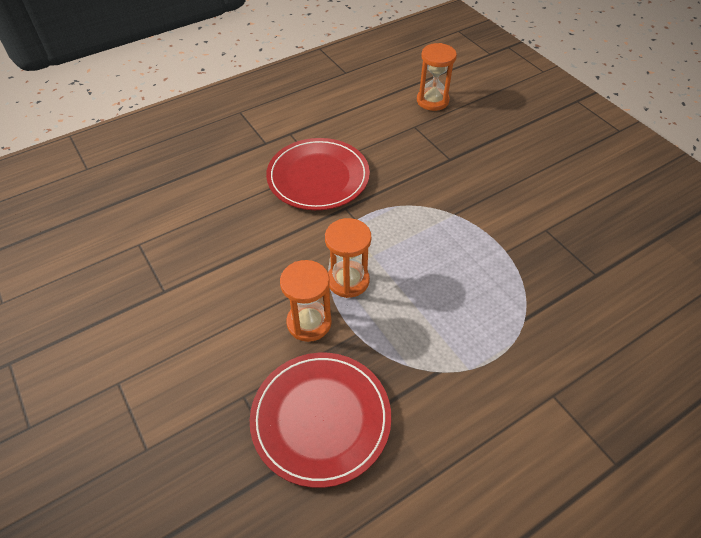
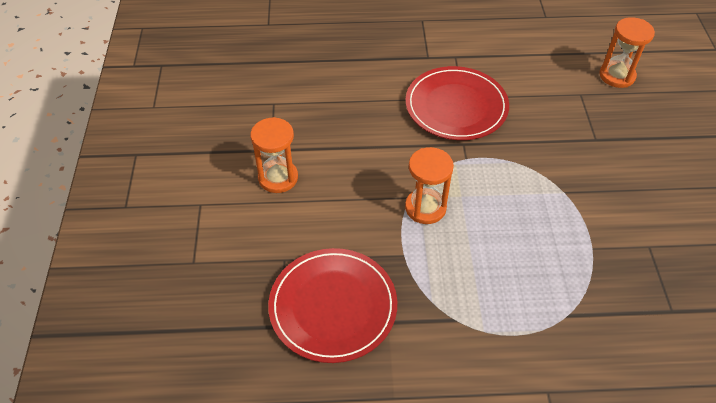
camera: 30 degrees right, 0 degrees up
orange hourglass [280,260,332,342] -> orange hourglass moved to [250,117,298,193]

